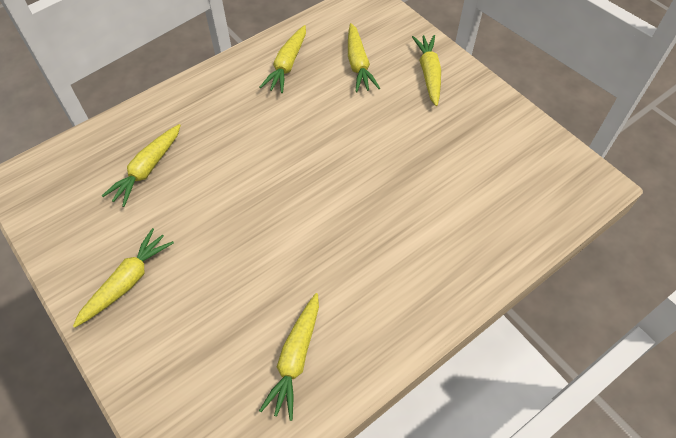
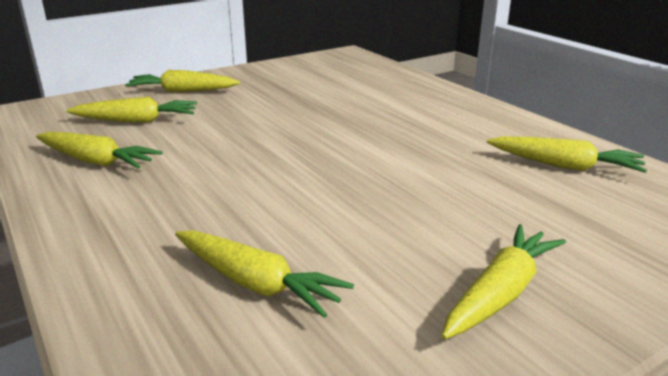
camera: 85 degrees left, 30 degrees down
yellow carrot [73,228,174,328] -> yellow carrot turned 90 degrees clockwise [442,224,566,339]

